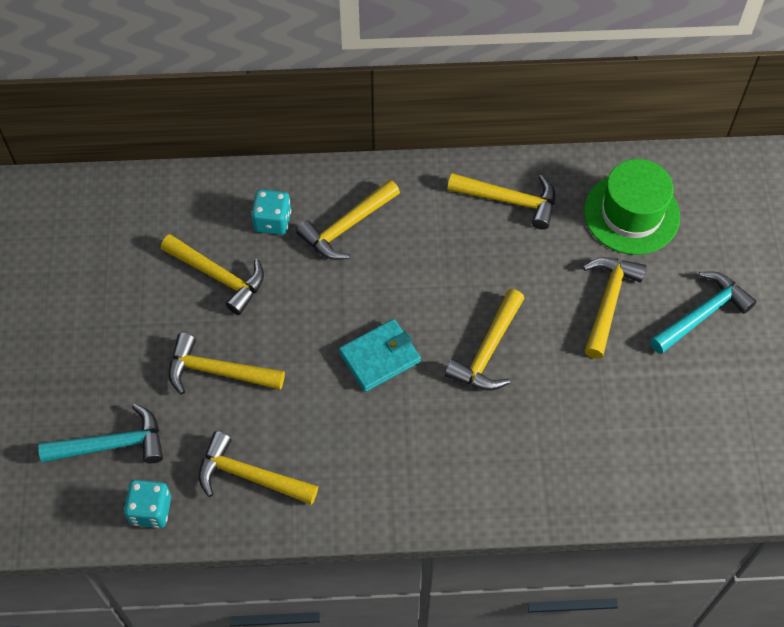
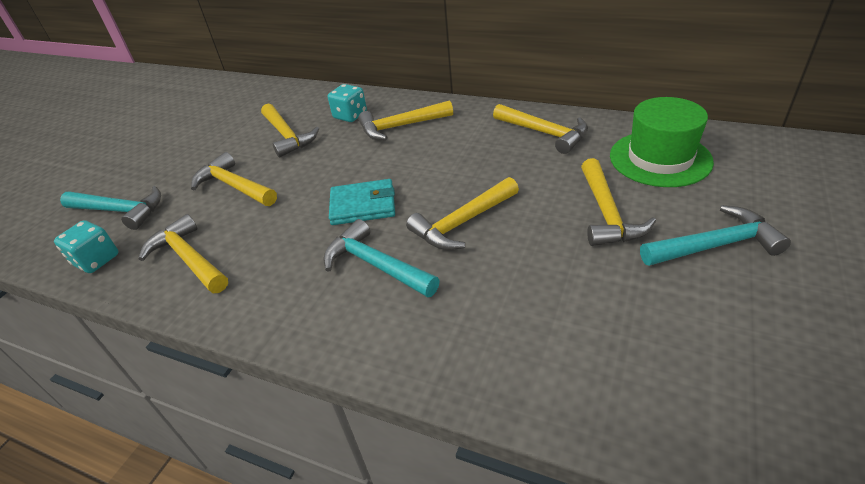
camera: 30 degrees right, 20 degrees down
yellow hammer [583,257,646,359] -> yellow hammer turned 135 degrees clockwise [581,158,656,246]
none -> turquoise hammer [323,219,440,297]

